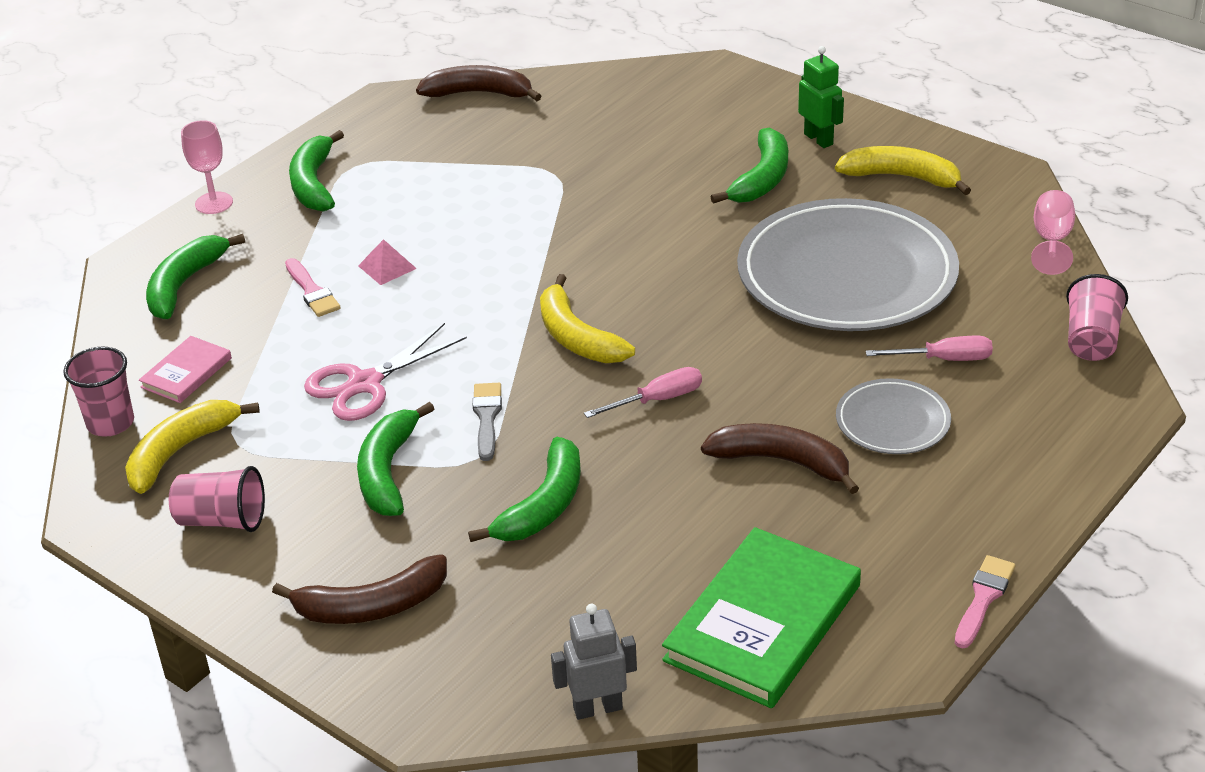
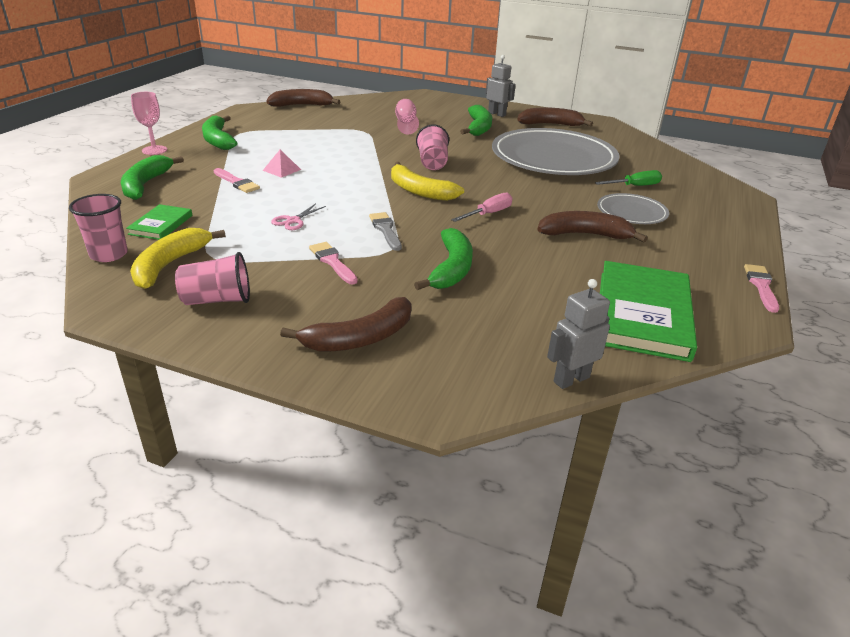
camera: 20 degrees left, 5 degrees down
pink book [139,336,232,403] -> green book [126,204,192,240]
pink scissors [304,323,467,421] -> pink scissors [271,204,326,230], size x0.54
green banana [357,402,434,516] -> pink brush [309,242,358,285]
green robot [798,46,844,148] -> grey robot [486,55,516,117]
yellow banana [835,146,971,195] -> brown banana [517,107,593,126]
pink screwdriver [866,336,993,361] -> green screwdriver [595,170,662,186]
pink goblet [1031,190,1075,275] -> pink goblet moved to [395,99,419,134]
pink cup [1066,274,1128,361] -> pink cup moved to [416,124,449,170]

